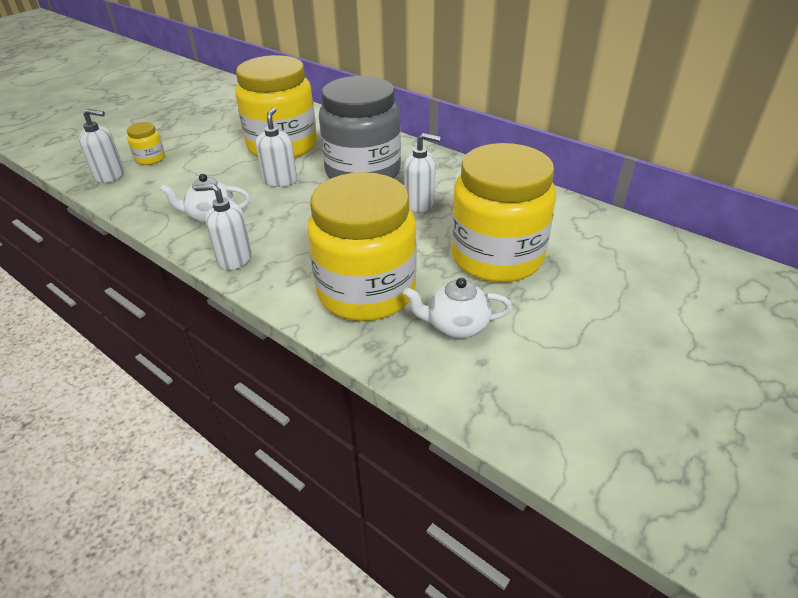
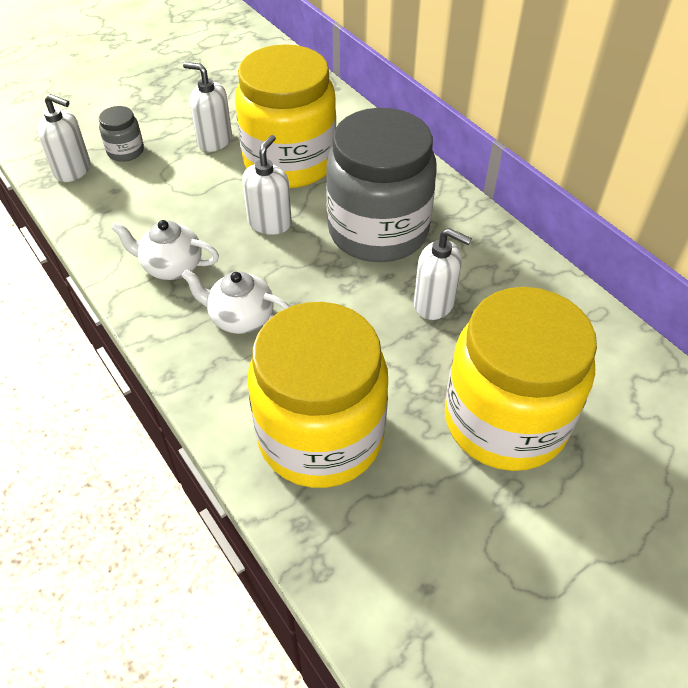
camera: 15 degrees right, 10 degrees up
yellow jar [127,122,165,165] -> grey jar [99,106,144,162]
white soap dispenser [194,184,252,270] -> white soap dispenser moved to [183,62,232,152]
white teapot [403,278,512,339] -> white teapot moved to [181,269,290,334]

